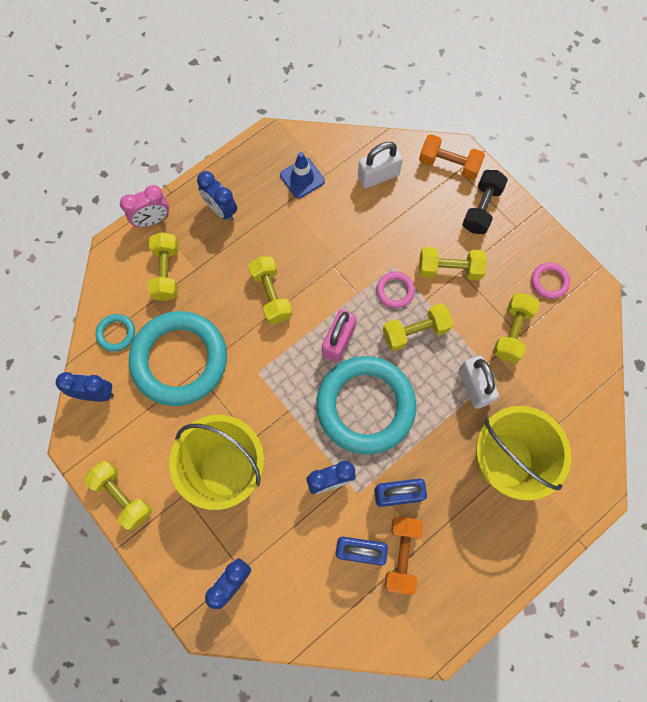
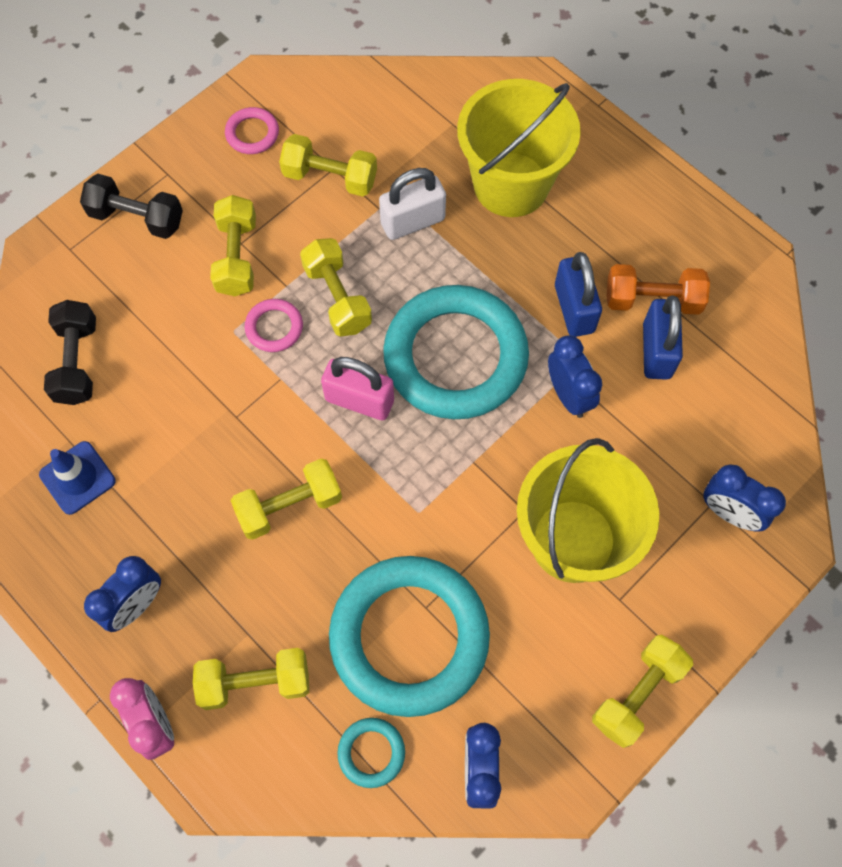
camera: 95 degrees left, 5 degrees down
white padlock [358,142,403,189] -> black dumbbell [44,300,96,405]
orange dumbbell [419,134,485,180] -> none

